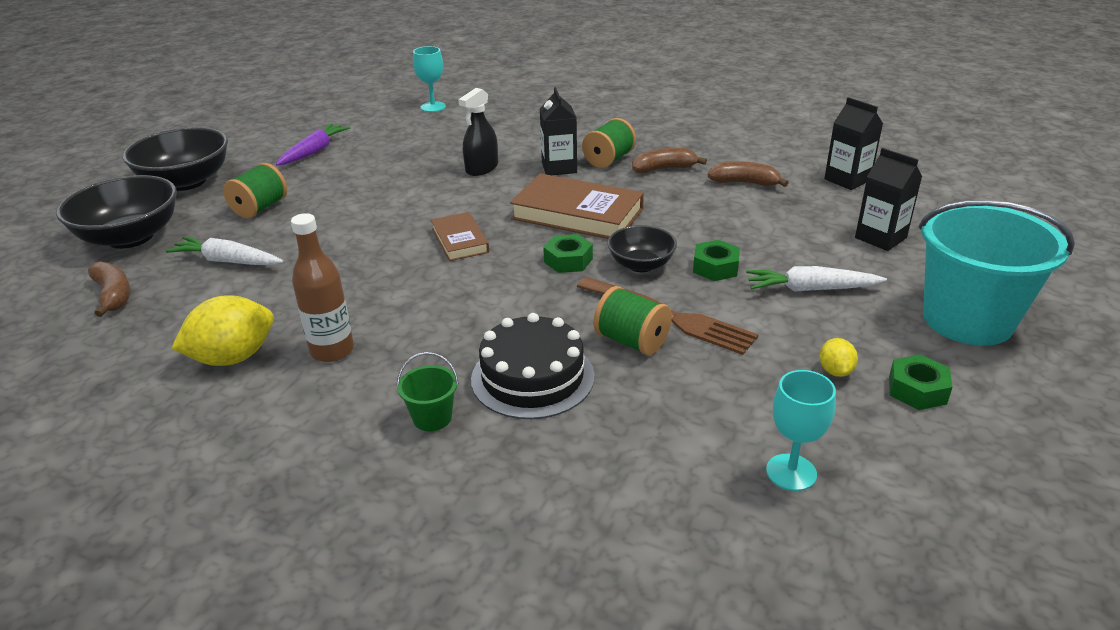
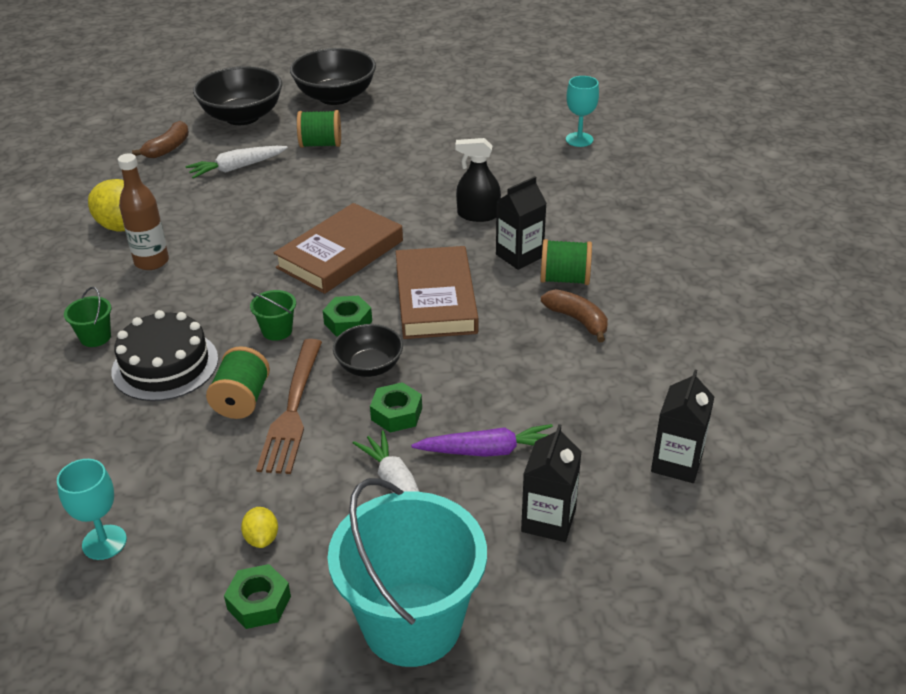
camera: 60 degrees right, 5 degrees up
white carrot [166,237,283,265] -> white carrot turned 105 degrees counterclockwise [185,146,288,179]
purple carrot [276,123,351,166] -> purple carrot moved to [411,424,553,457]
brown book [431,212,489,261] -> brown book [274,203,403,294], size x1.77
brown banana [708,161,788,187] -> none
yellow lemon [820,338,858,377] -> yellow lemon turned 75 degrees counterclockwise [241,507,278,548]
none -> green bucket [250,290,296,341]

